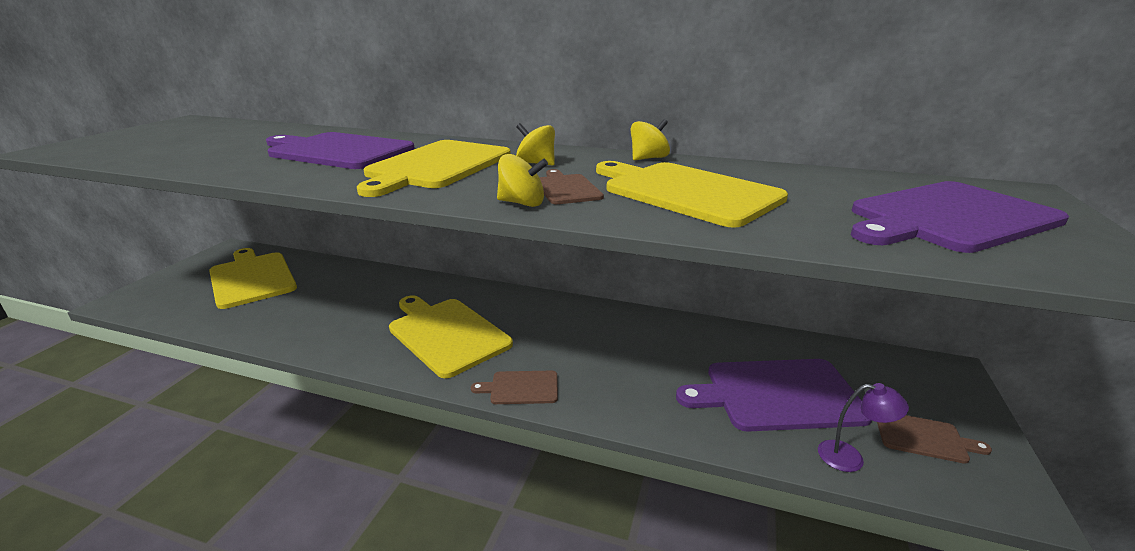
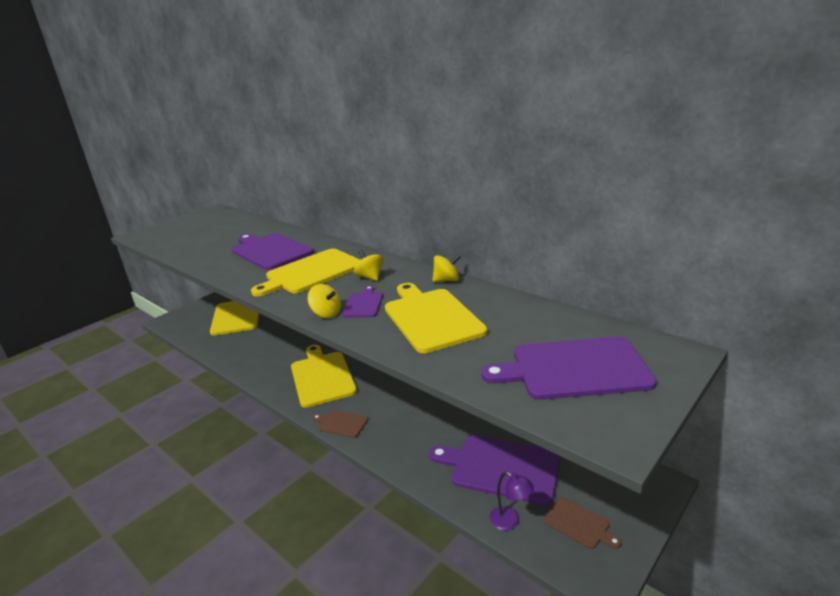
camera: 25 degrees right, 0 degrees up
brown cutting board [539,169,604,204] -> purple cutting board [342,286,383,317]

